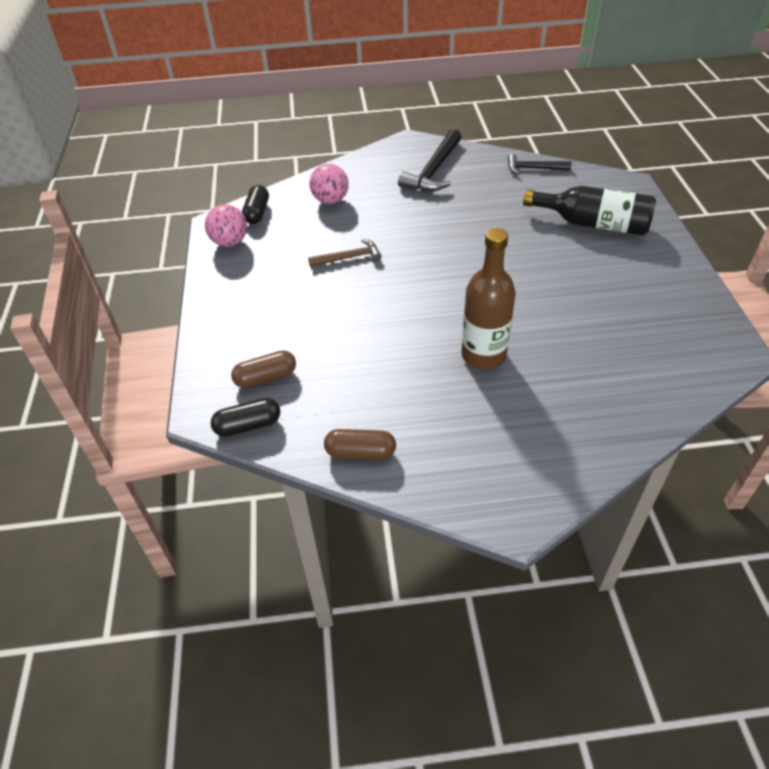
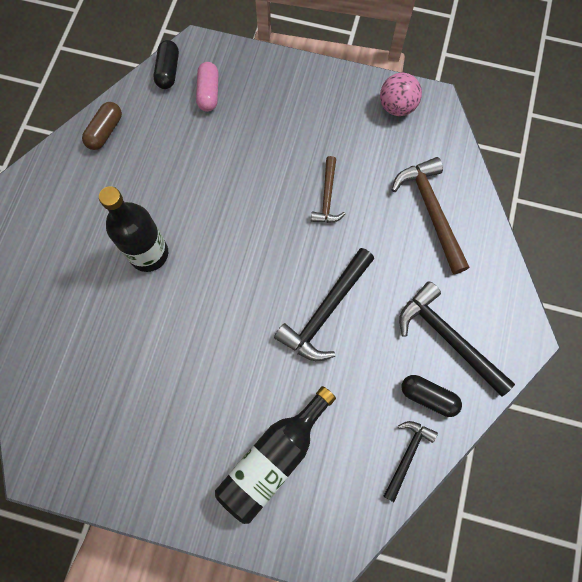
camera: 110 degrees right, 25 degrees up
brown capsule [231,350,296,388] -> pink capsule [196,62,219,112]
black capsule [242,185,269,224] -> black capsule moved to [402,375,462,417]
pink ball [310,164,349,204] -> brown hammer [392,157,469,274]
brown bottle [461,228,516,369] -> black bottle [99,186,168,272]
none -> black hammer [274,248,374,361]

